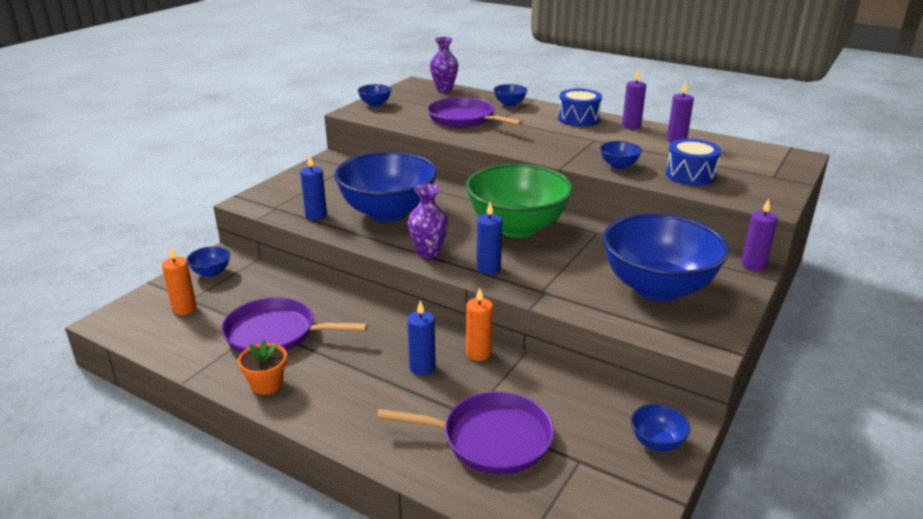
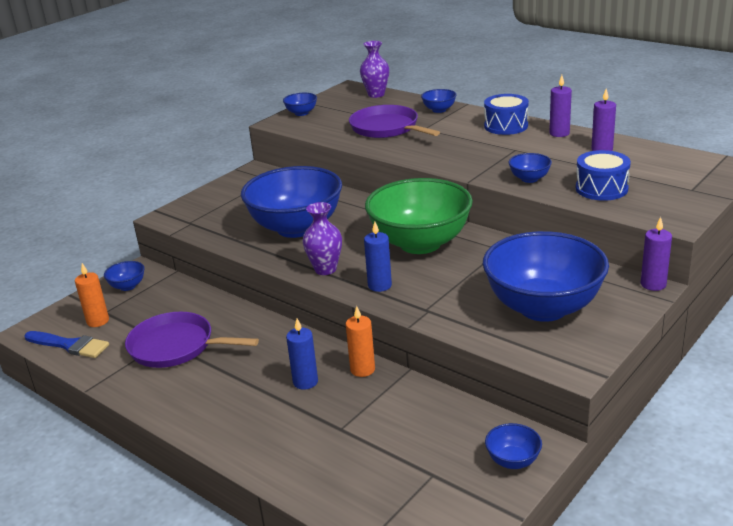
camera: 10 degrees right, 0 degrees up
orange flower pot [238,339,287,395] -> none
blue candle [300,154,327,220] -> none
purple pan [377,392,554,474] -> none
none -> blue brush [25,331,109,358]

